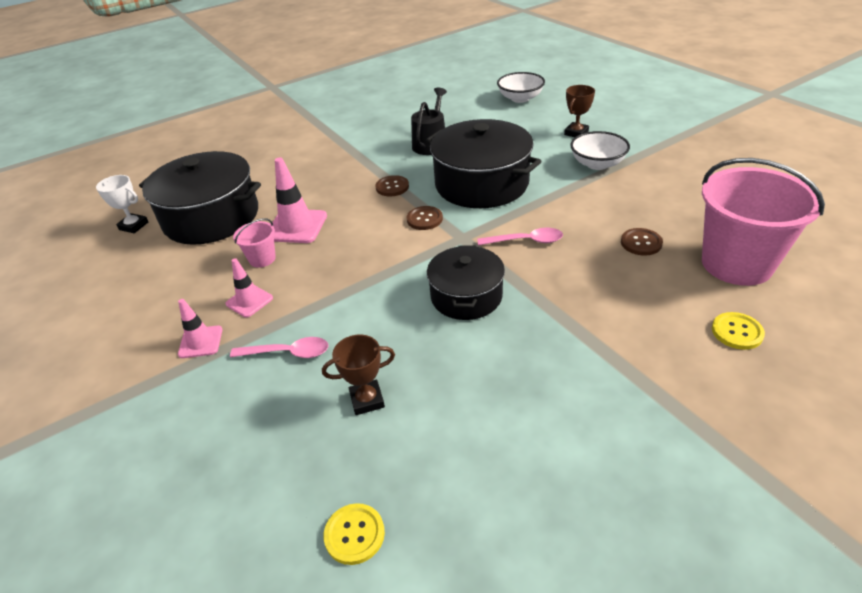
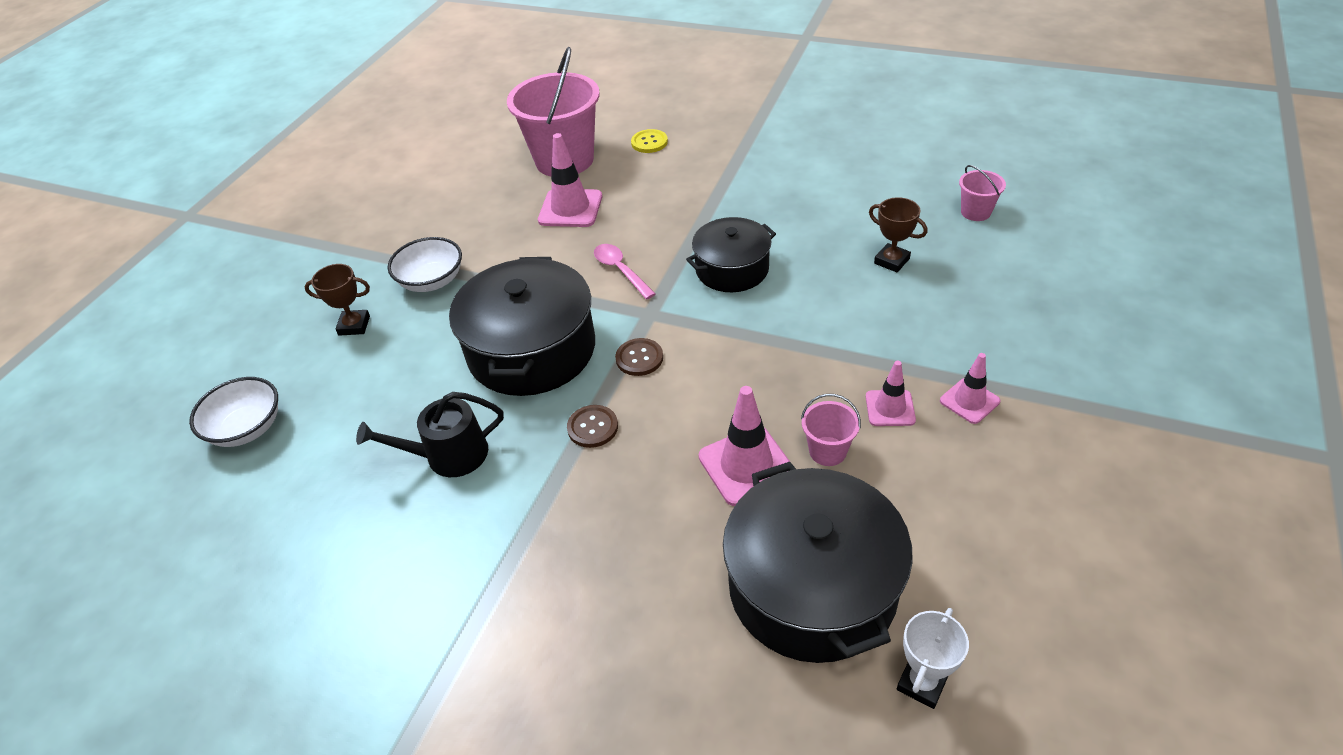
camera: 125 degrees left, 5 degrees up
white trophy [96,175,148,233] -> white trophy turned 45 degrees clockwise [897,608,969,709]
pink spoon [230,337,329,358] -> none
yellow button [324,503,385,565] -> pink bucket [959,165,1006,221]
brown button [621,228,663,256] -> pink traffic cone [538,133,602,227]

